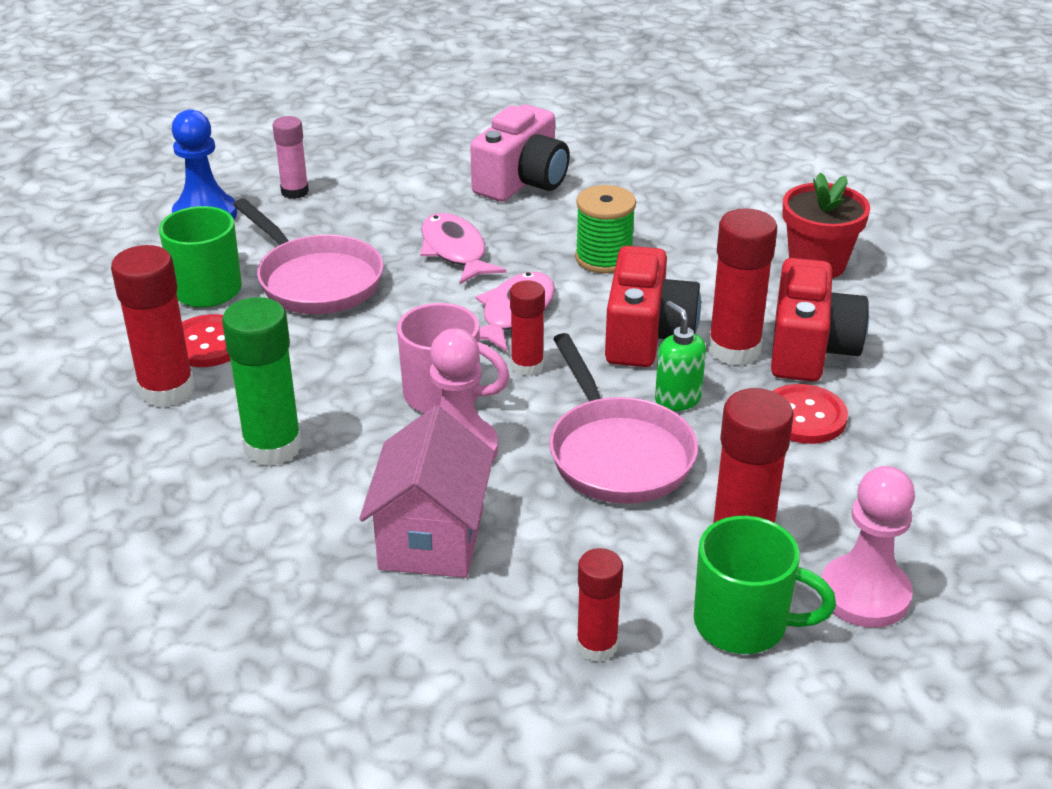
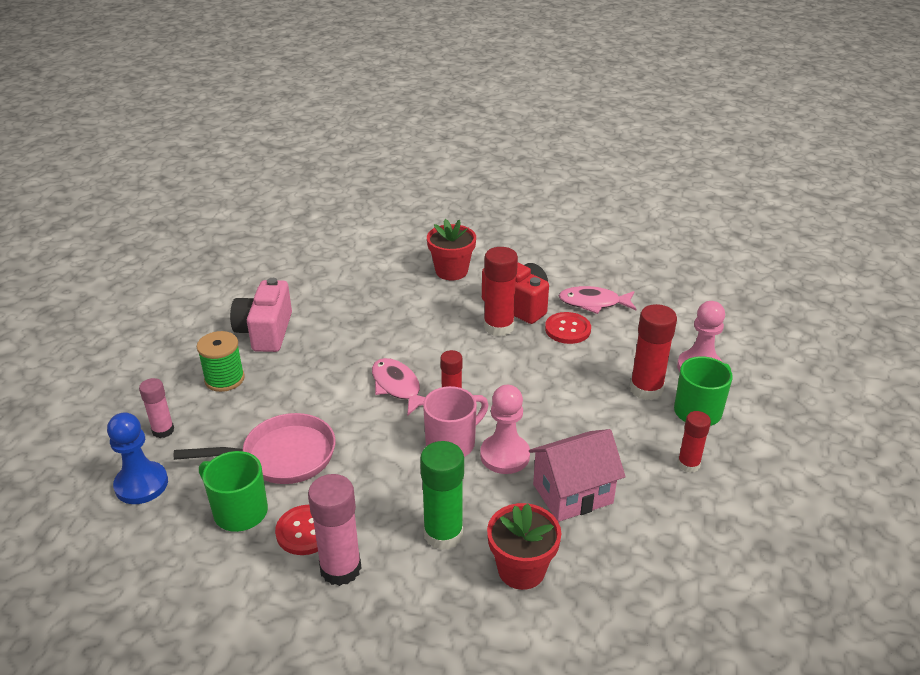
camera: 60 degrees left, 0 degrees up
red glue stick [111,245,195,407] -> pink glue stick [308,474,362,586]
pink house [359,406,494,578] -> pink house turned 60 degrees counterclockwise [529,429,626,522]
pink fish [420,213,507,284] -> pink fish moved to [559,286,637,314]
pink camera [470,105,570,202] -> pink camera turned 150 degrees counterclockwise [230,278,292,352]
pink pan [549,333,698,504] -> none
green spool [575,185,636,274] -> green spool moved to [197,331,245,392]
red camera [605,246,701,367] -> none
green soap dispenser [655,301,706,411] -> none
none -> red flower pot [487,503,561,590]

